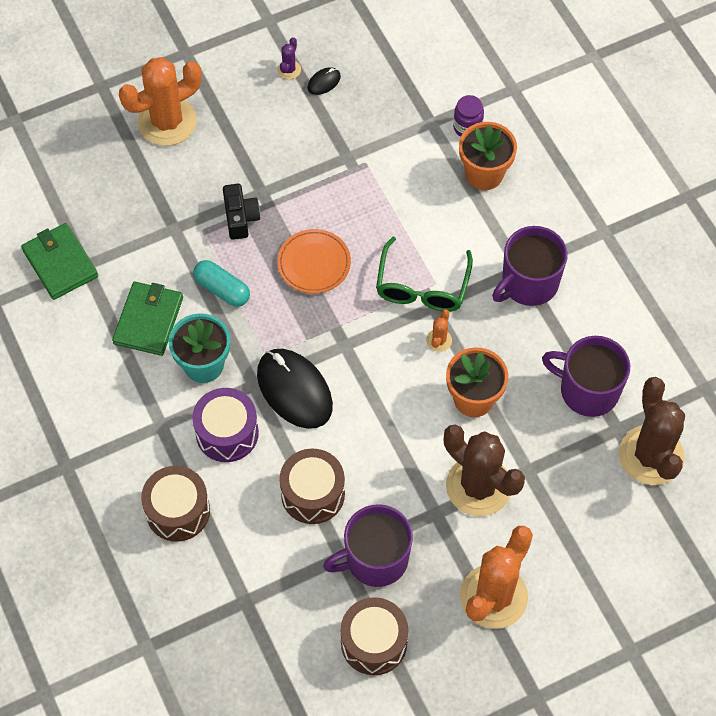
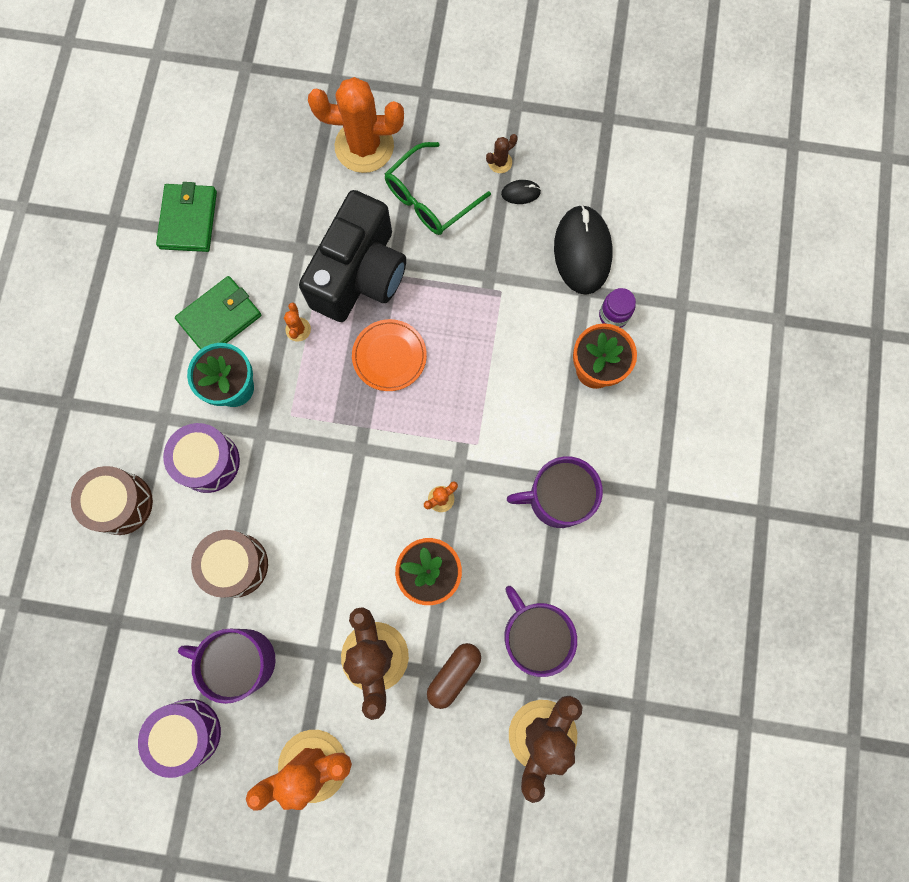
camera: 35 degrees right, 15 degrees up
turquoise capsule [193,260,250,307] -> orange cactus [284,303,311,342]
black camera [223,184,260,240] -> black camera [299,190,406,322], size x2.23
black mouse [257,349,333,429] -> black mouse moved to [554,205,613,295]
purple cactus [277,37,301,79] -> brown cactus [486,134,517,173]
brown drum [340,597,408,675] -> purple drum [138,699,221,778]
green glasses [376,237,473,312] -> green glasses moved to [385,142,491,235]
none -> brown capsule [427,643,481,709]

